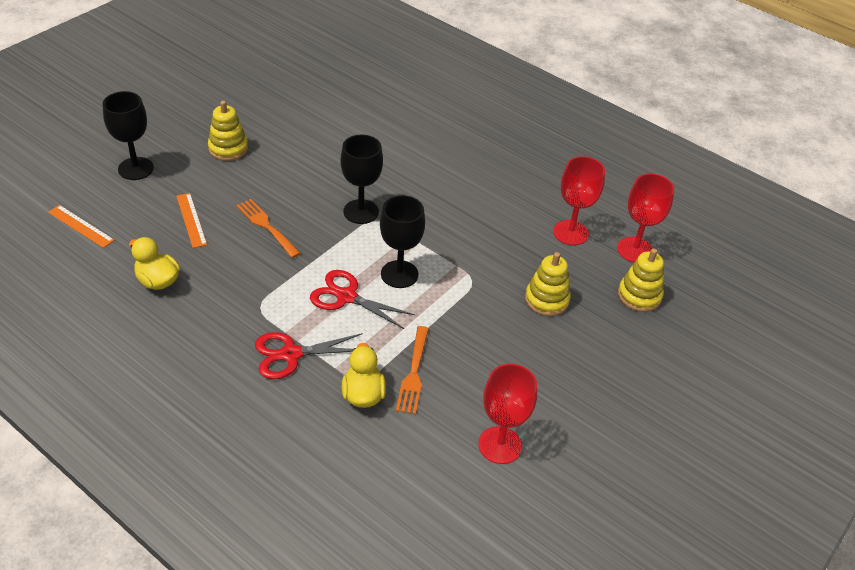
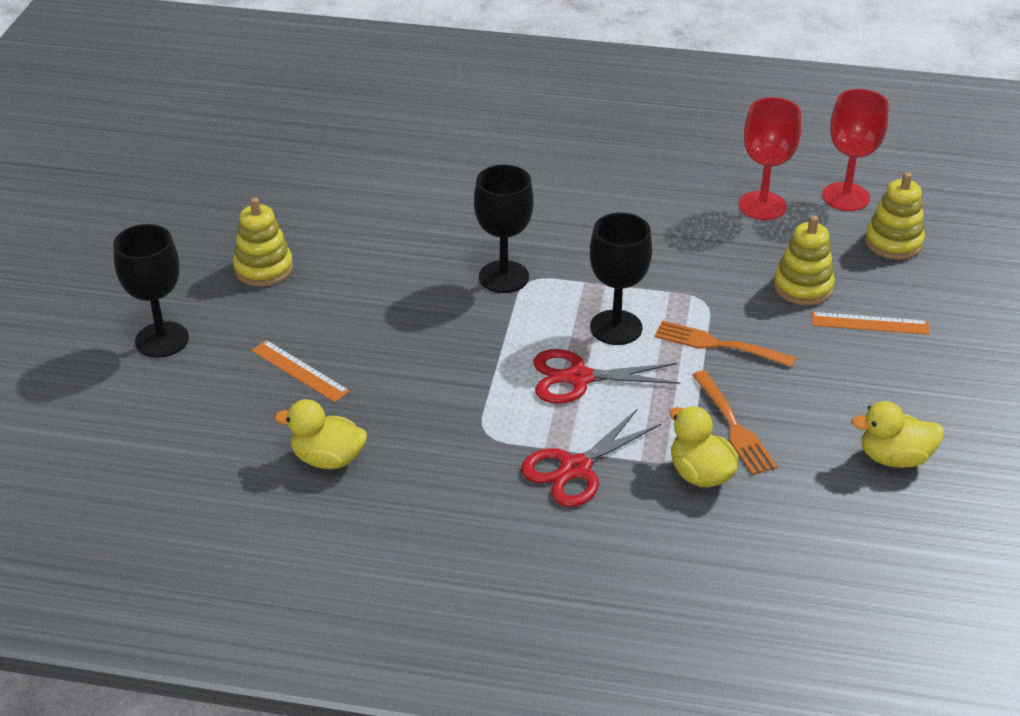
camera: 25 degrees left, 5 degrees down
orange ruler [48,205,114,248] -> orange ruler moved to [812,312,930,335]
orange fork [236,199,301,258] -> orange fork moved to [654,320,796,367]
red goblet [478,364,537,464] -> yellow duck [851,401,944,468]

